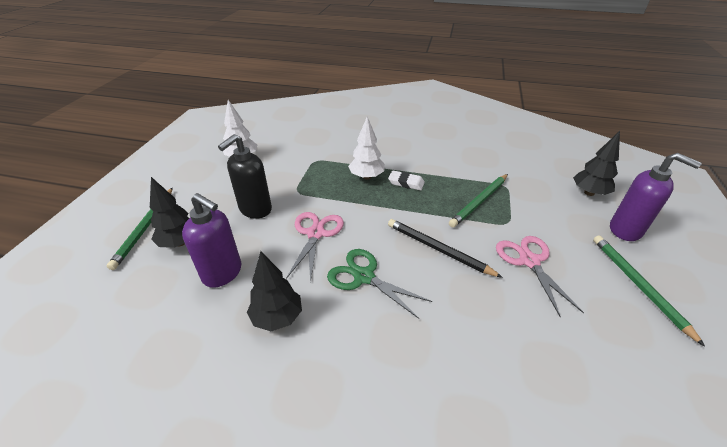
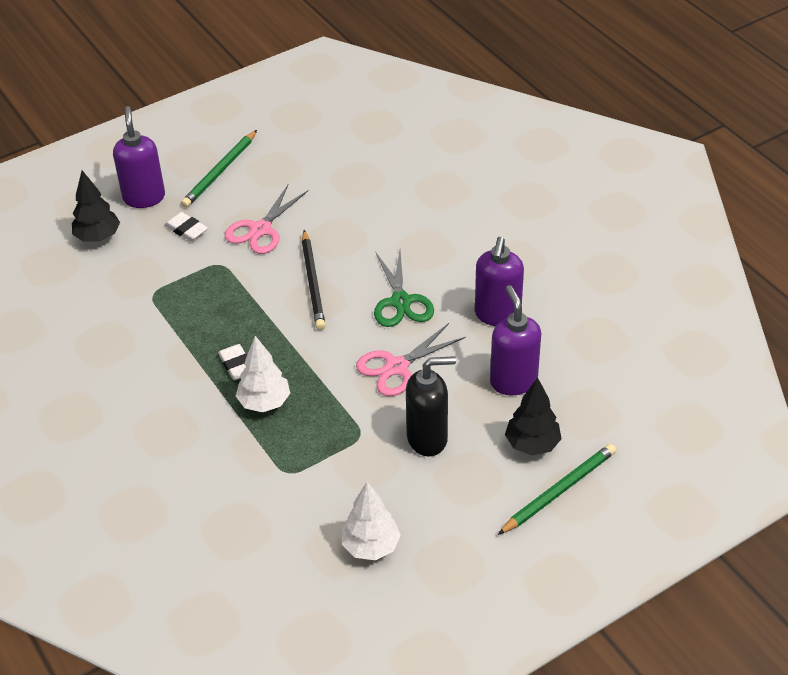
camera: 135 degrees left, 5 degrees up
black tree [247,251,302,331] -> purple soap dispenser [475,237,524,326]
green pencil [449,174,508,228] -> none
none -> white eraser [164,212,208,241]

